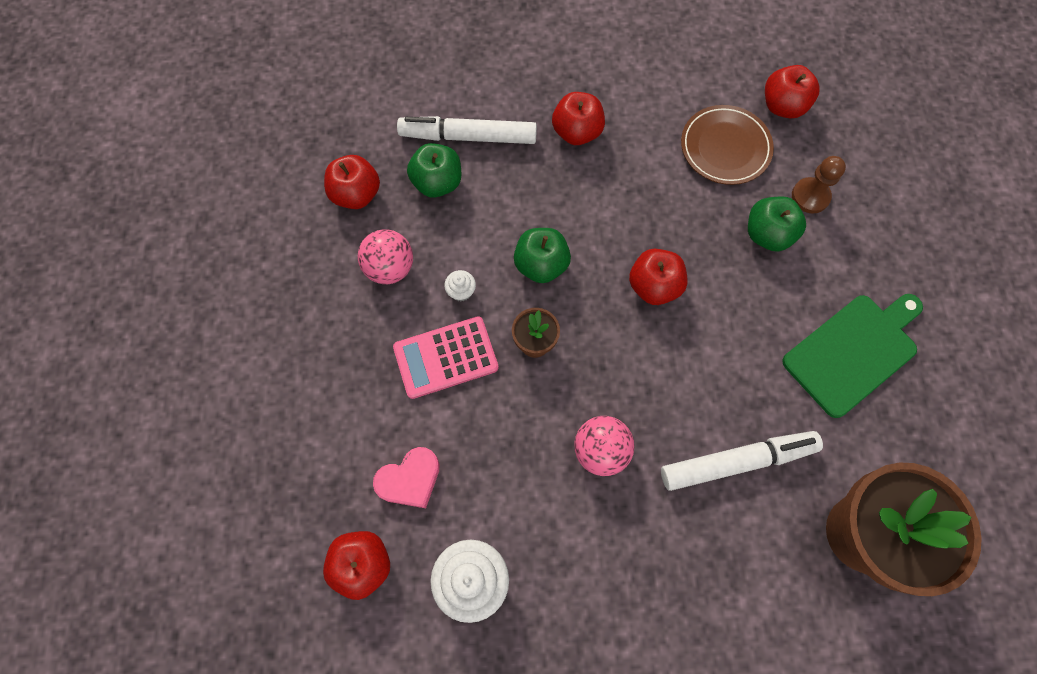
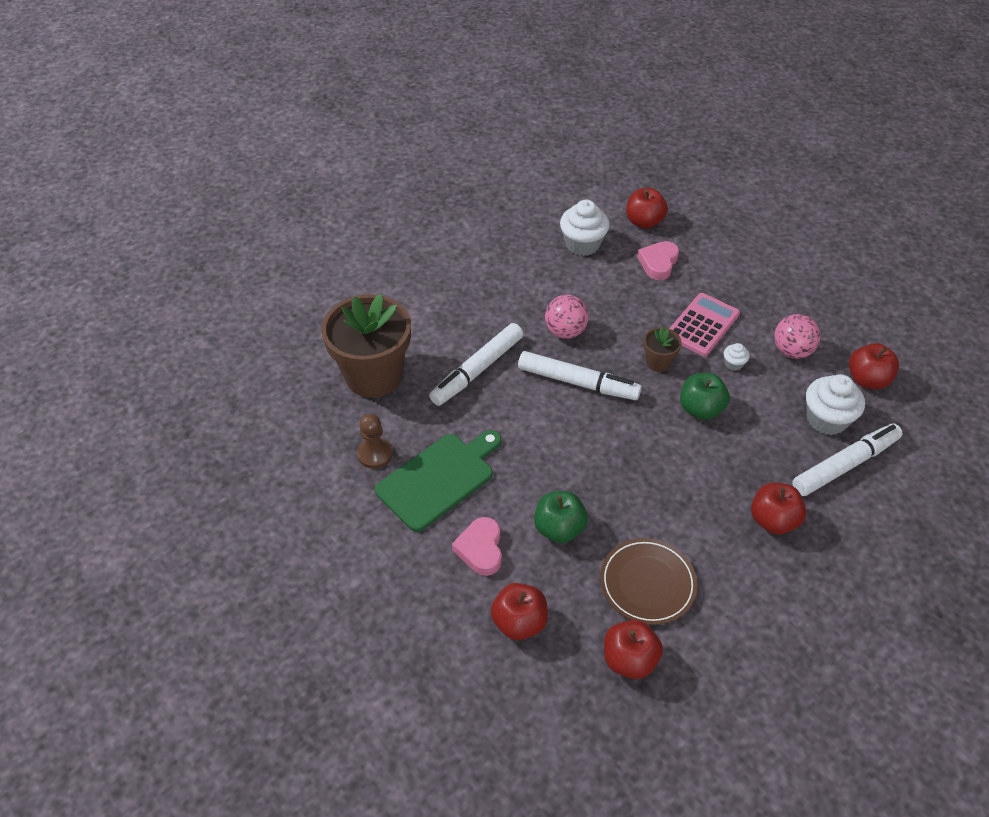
camera: 145 degrees right, 20 degrees down
green apple [407,143,461,198] -> white cupcake [806,374,865,435]
red apple [629,249,687,305] -> red apple moved to [491,583,548,640]
green cutting board [782,294,923,418] -> green cutting board turned 150 degrees counterclockwise [375,430,502,532]
brown pawn [792,156,846,213] -> brown pawn moved to [357,414,393,469]
none -> pink heart [452,517,502,576]
none -> white marker [518,351,642,400]

